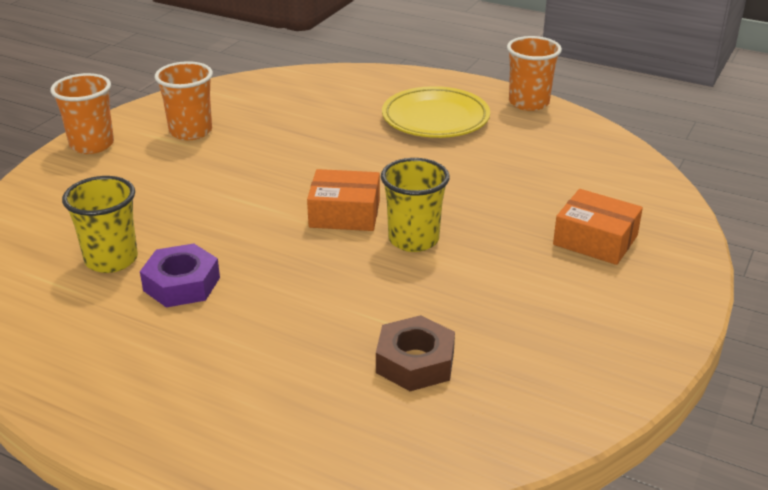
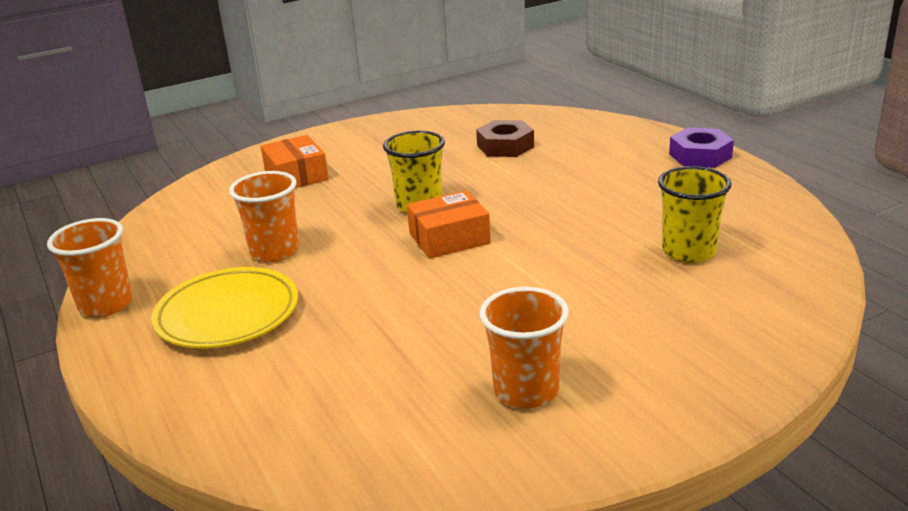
camera: 145 degrees left, 5 degrees down
orange cup [50,73,114,154] -> orange cup moved to [229,171,299,262]
purple nut [140,243,220,308] -> purple nut moved to [669,128,734,168]
orange box [307,169,380,231] -> orange box turned 60 degrees counterclockwise [407,190,491,259]

